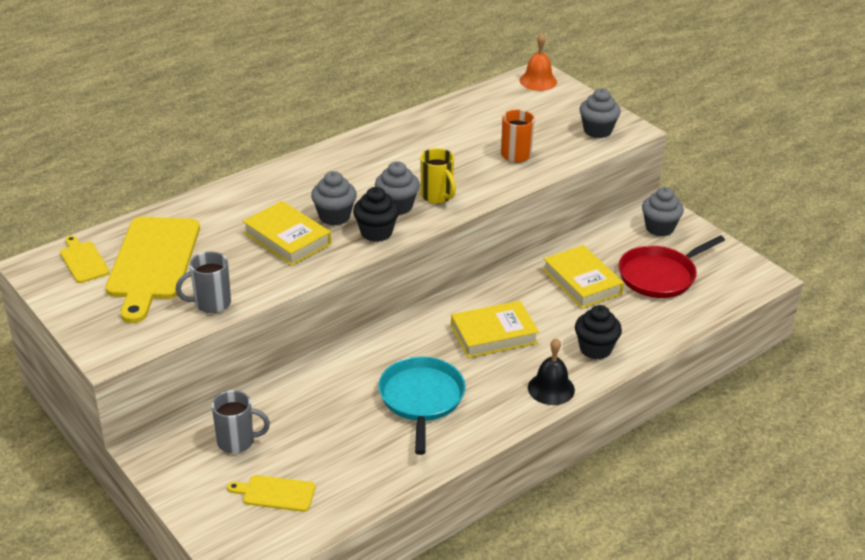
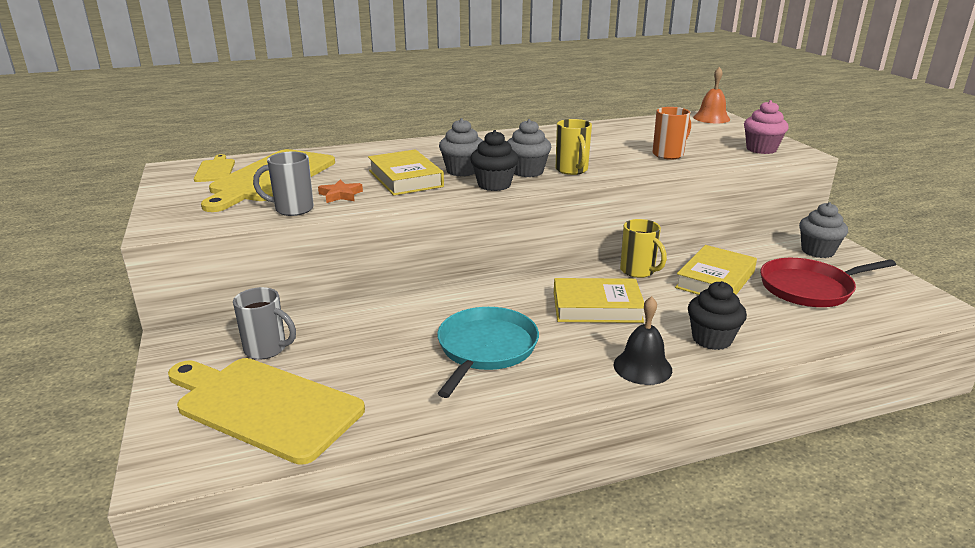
camera: 20 degrees right, 10 degrees down
yellow cutting board [227,475,315,512] -> yellow cutting board [168,358,365,465], size x2.11
yellow book [543,245,624,309] -> yellow book turned 45 degrees clockwise [675,245,757,295]
grey cupcake [579,88,621,138] -> pink cupcake [744,100,789,154]
none -> orange star [318,180,363,203]
none -> yellow mug [620,219,667,278]

